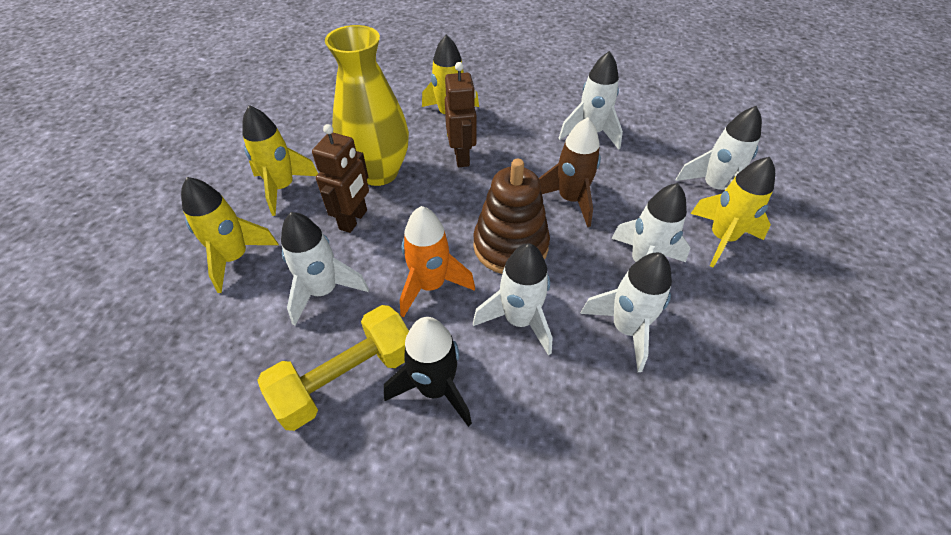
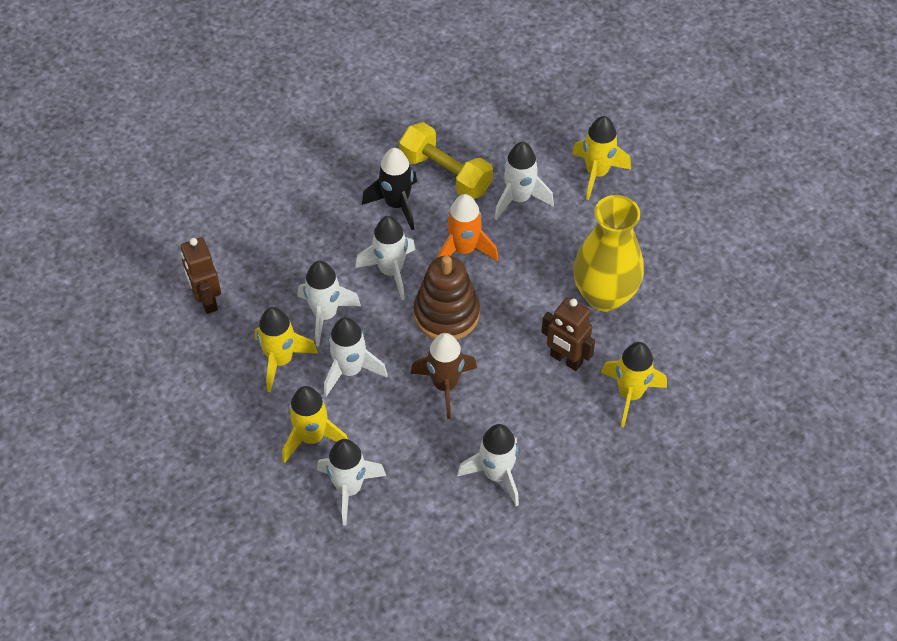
camera: 135 degrees right, 5 degrees up
yellow rocket [242,105,318,216] -> yellow rocket moved to [255,307,318,392]
yellow dumbbell [257,305,409,431] -> yellow dumbbell turned 60 degrees counterclockwise [399,122,493,199]
brown robot [312,124,369,233] -> brown robot moved to [181,237,221,314]

